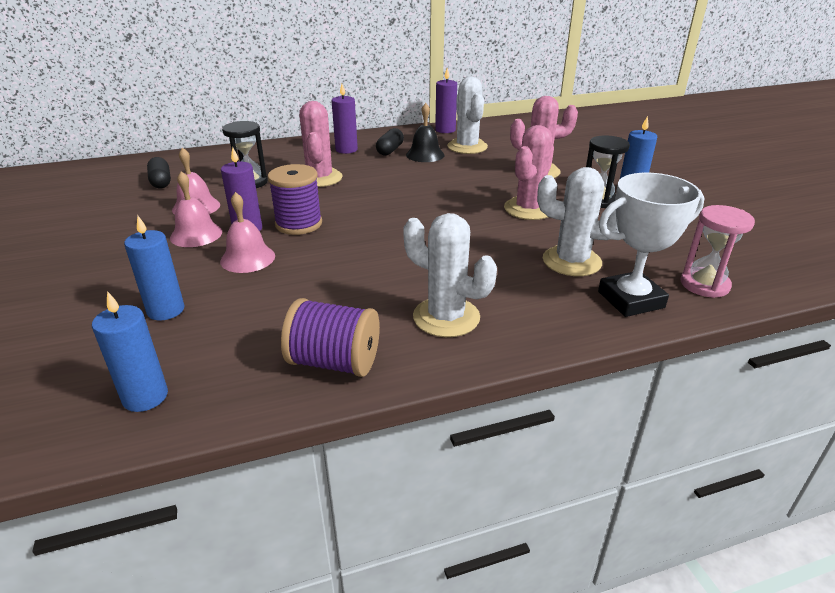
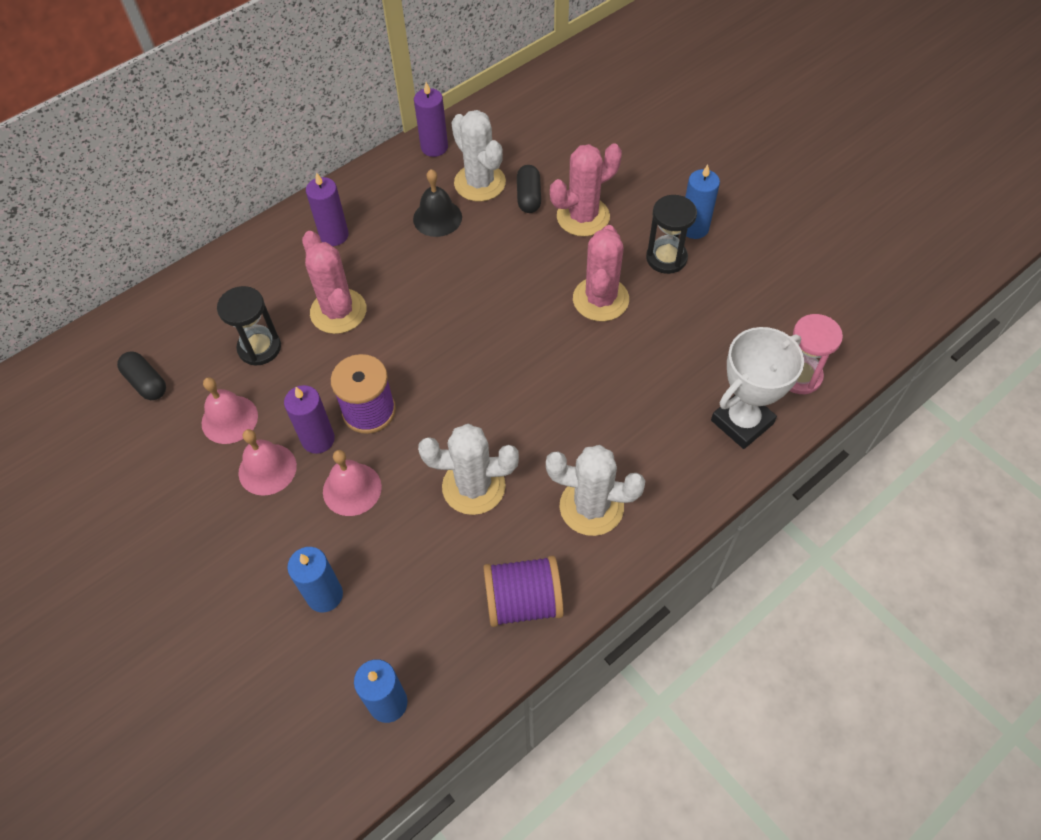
camera: 20 degrees left, 25 degrees up
black capsule [376,128,404,156] -> black capsule moved to [517,165,541,213]
white cactus [537,167,619,276] -> white cactus moved to [418,424,519,515]

